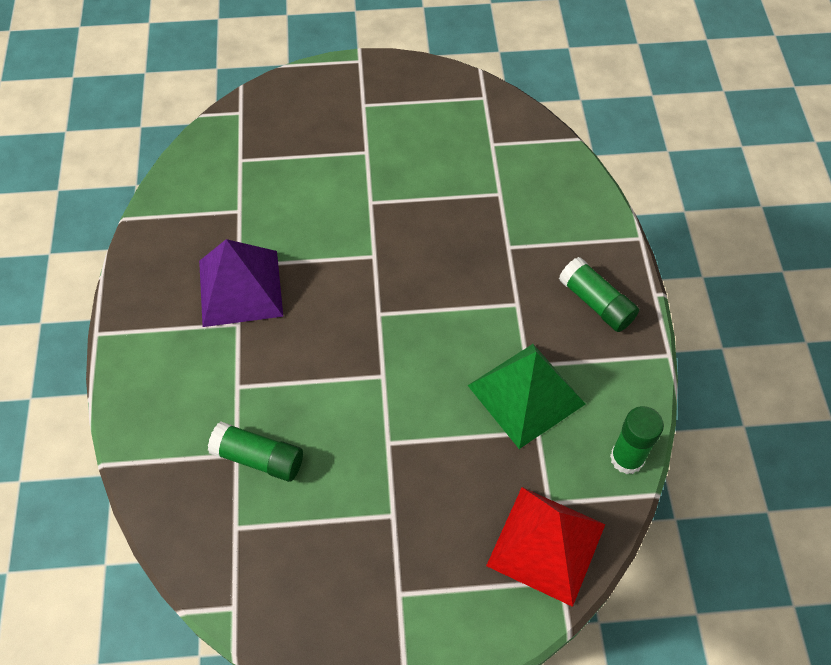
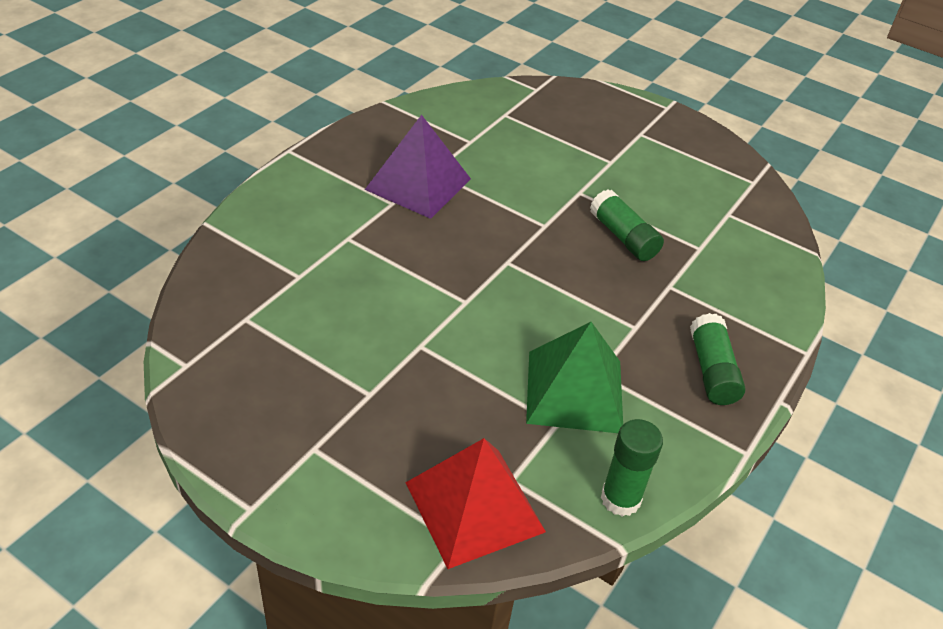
camera: 35 degrees right, 15 degrees down
green glue stick [208,421,303,482] -> green glue stick moved to [590,189,664,261]

